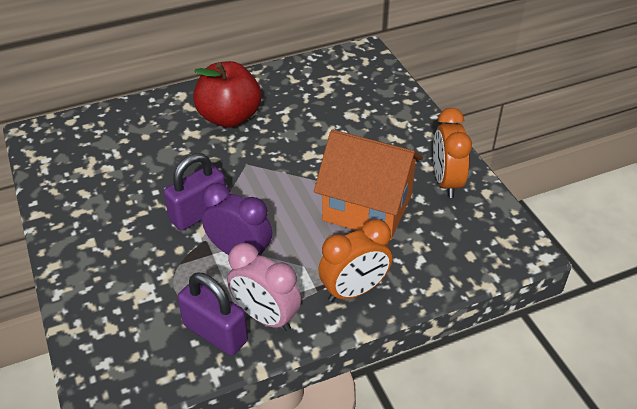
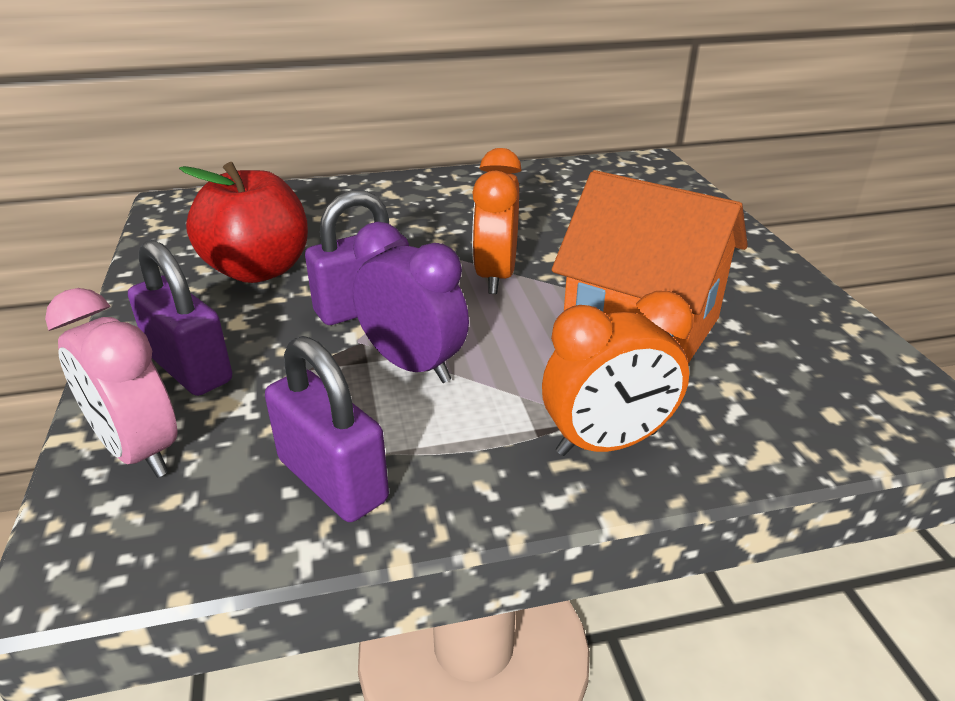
camera: 10 degrees right, 10 degrees down
red apple [193,61,261,128] -> red apple moved to [179,162,308,283]
pink clock [227,243,301,331] -> pink clock moved to [45,288,177,478]
orange clock [433,108,472,198] -> orange clock moved to [472,148,522,294]
none -> purple padlock [128,240,232,396]

